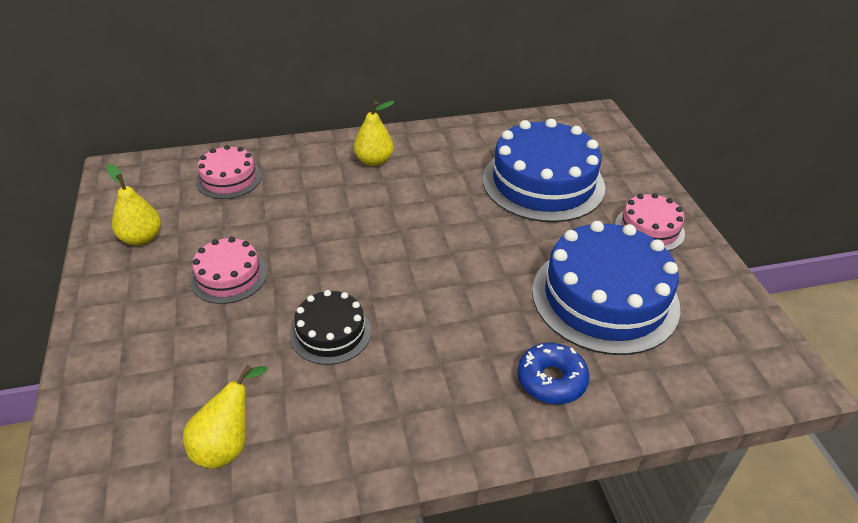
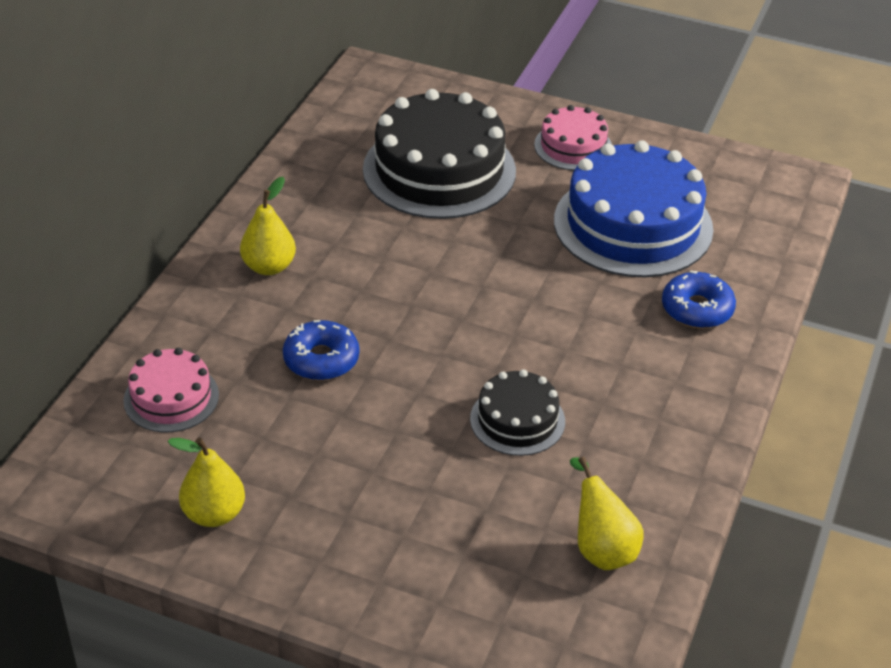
camera: 55 degrees left, 0 degrees up
pink cake [190,237,267,304] -> none
blue cake [483,119,605,222] -> black cake [363,89,516,219]
none -> blue donut [283,320,359,380]

